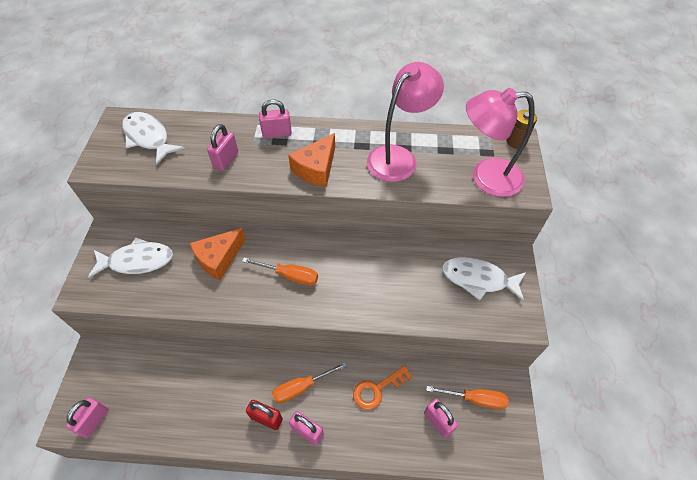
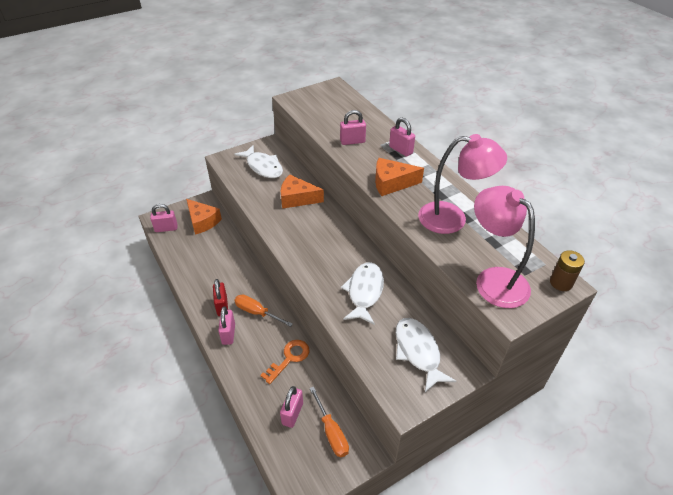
camera: 55 degrees right, 10 degrees down
white fish [122,112,185,165] -> white fish moved to [341,262,384,325]
orange screwdriver [242,257,318,286] -> none
orange key [353,365,413,410] -> orange key turned 105 degrees clockwise [260,340,309,384]
none -> orange cheese [186,199,222,235]

